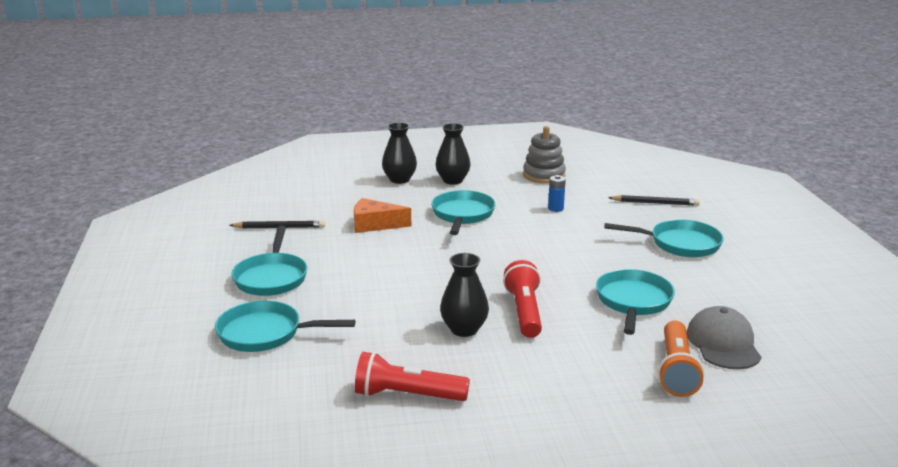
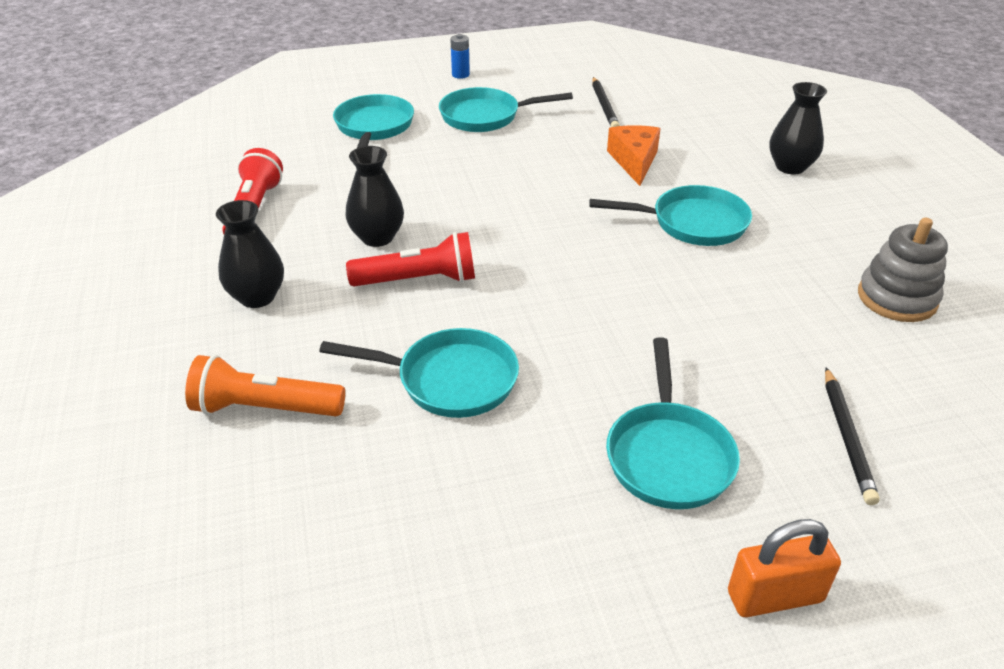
camera: 85 degrees right, 15 degrees up
black vase [436,123,470,184] -> black vase moved to [216,200,284,308]
blue battery [548,175,566,212] -> blue battery moved to [450,34,470,79]
grey cap [687,306,761,369] -> none
none -> orange padlock [728,519,841,617]

